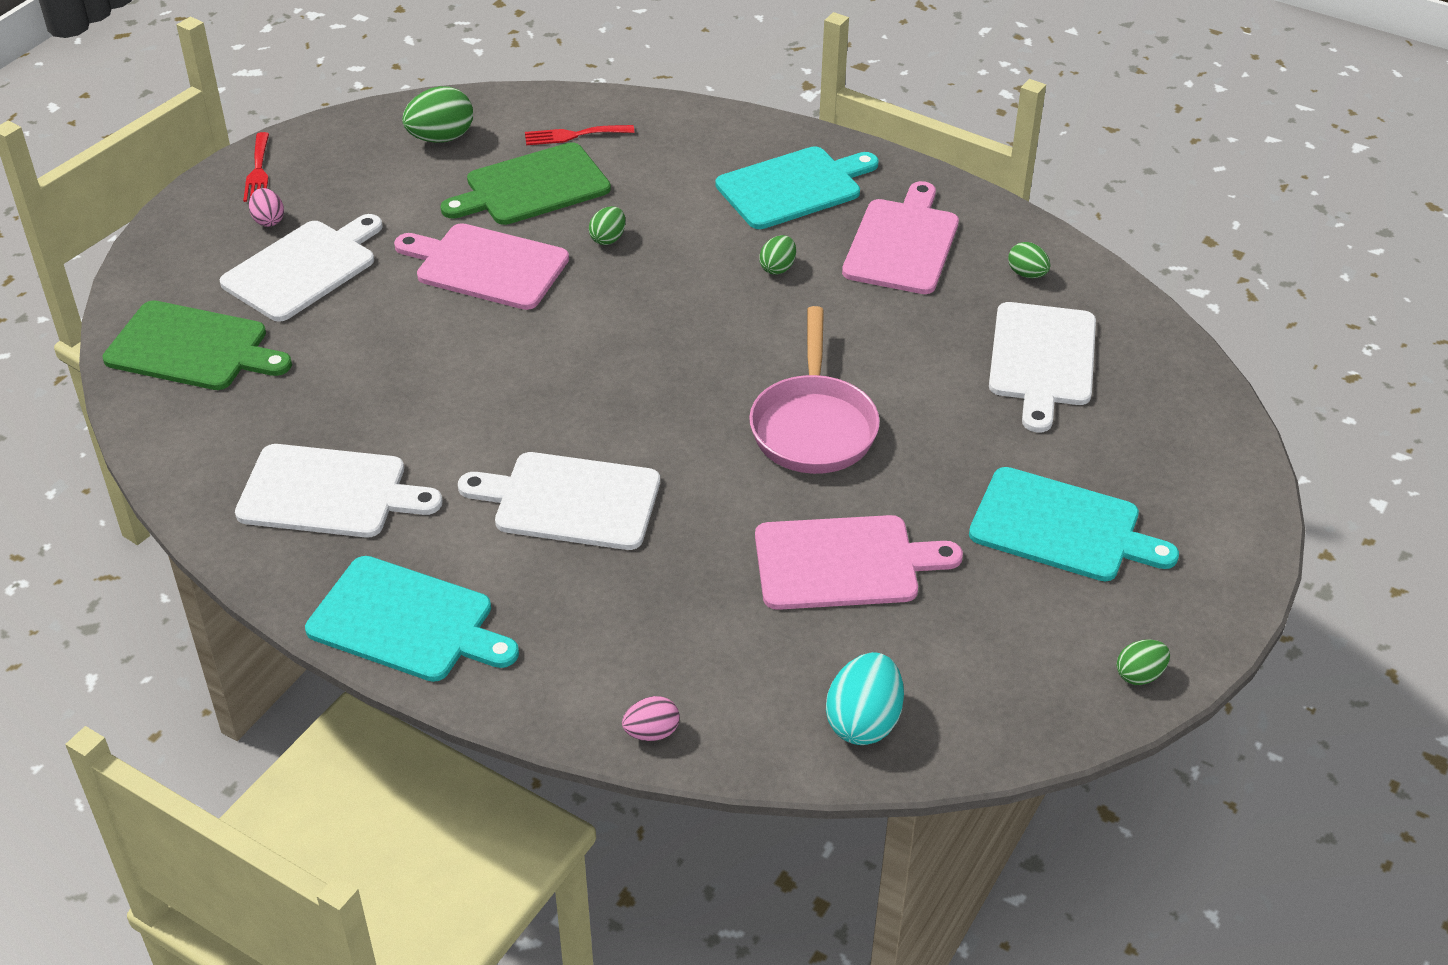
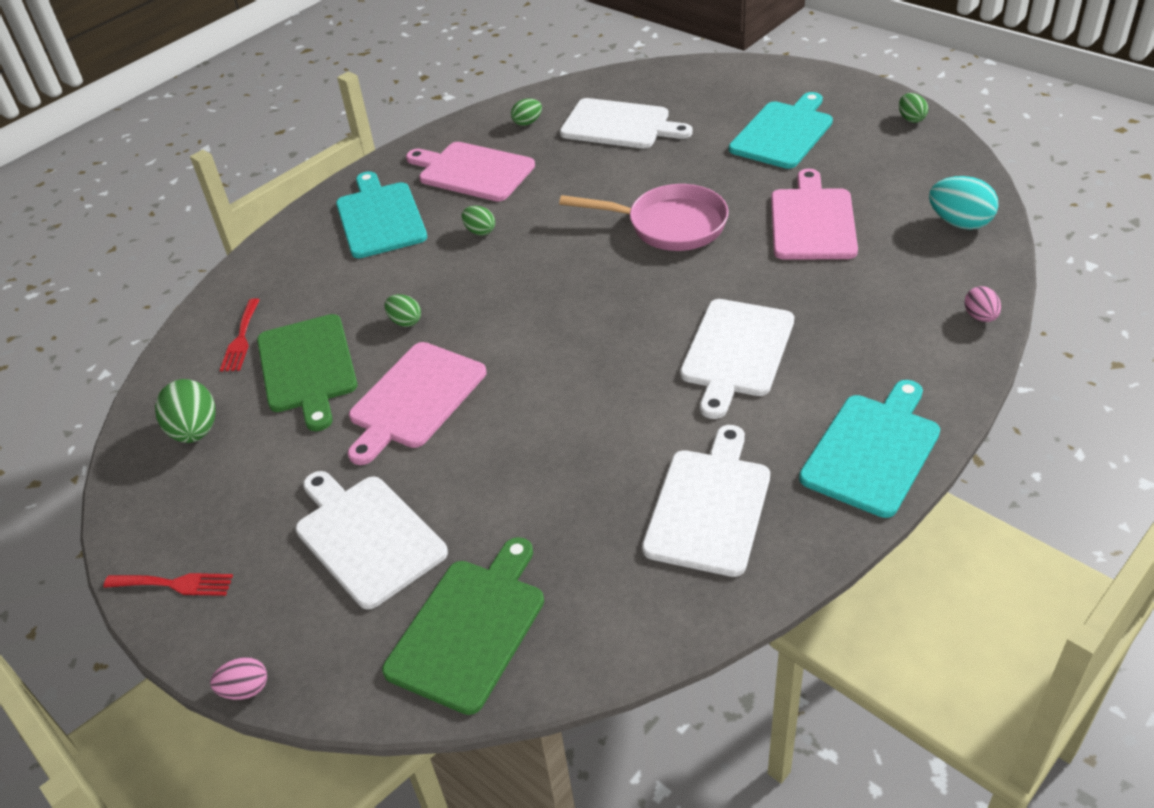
camera: 75 degrees left, 0 degrees up
pink egg [249,188,284,227] -> pink egg moved to [210,657,267,700]

